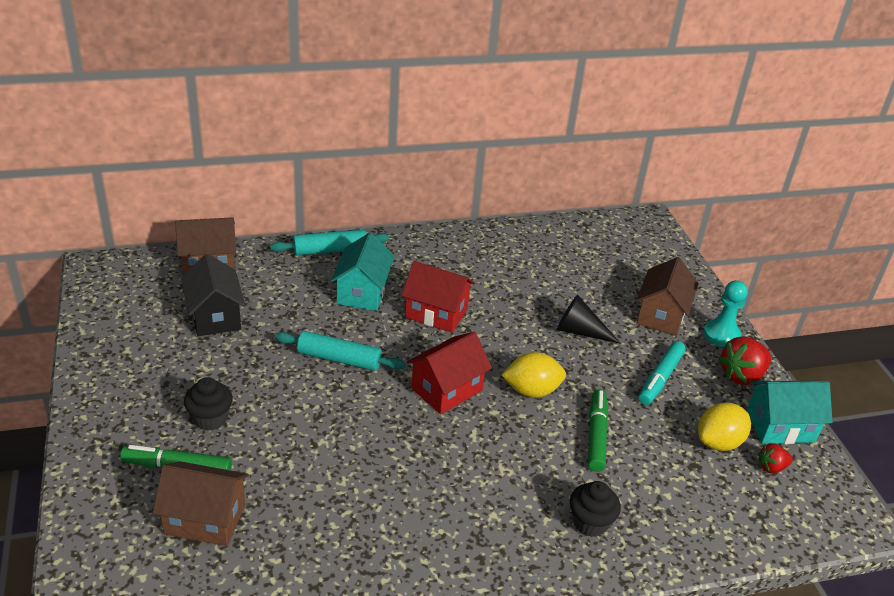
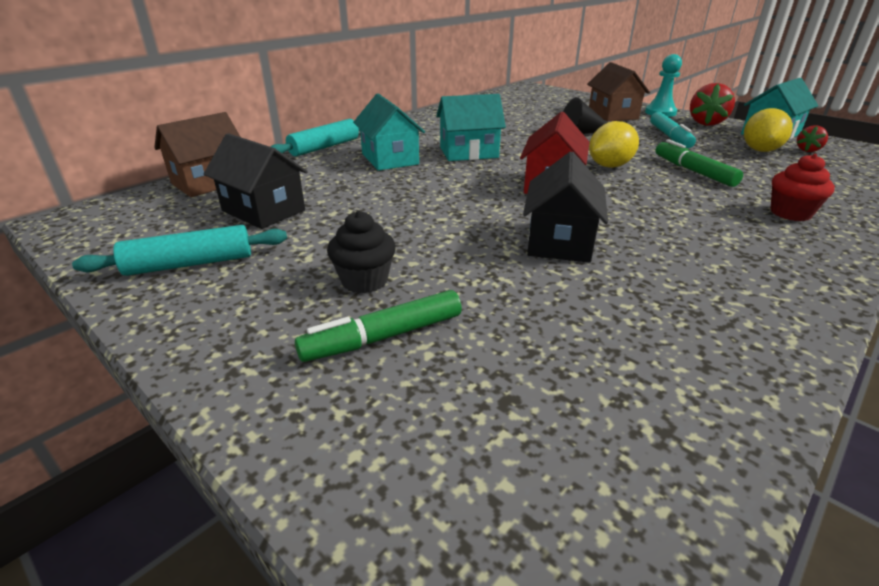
camera: 30 degrees left, 5 degrees down
brown house [153,461,249,546] -> none
turquoise rolling pin [275,331,405,371] -> turquoise rolling pin moved to [72,225,287,276]
red house [401,261,475,333] -> turquoise house [436,94,506,161]
black cupcake [570,481,621,537] -> red cupcake [771,154,835,221]
none -> black house [523,151,608,263]

